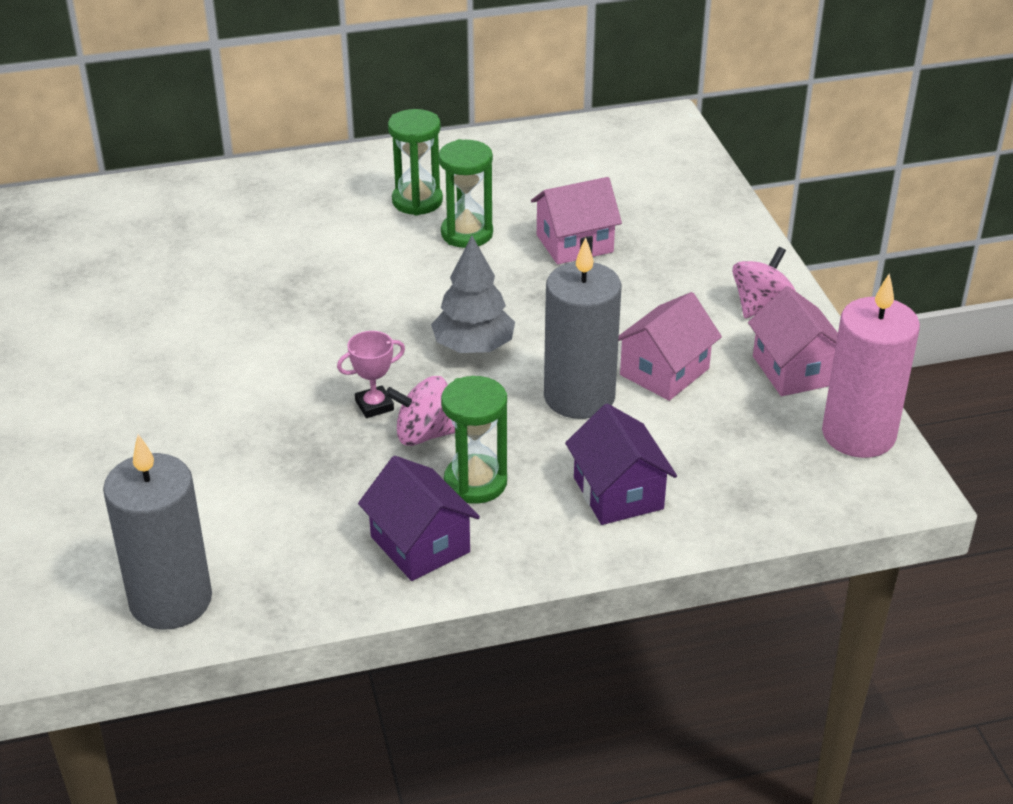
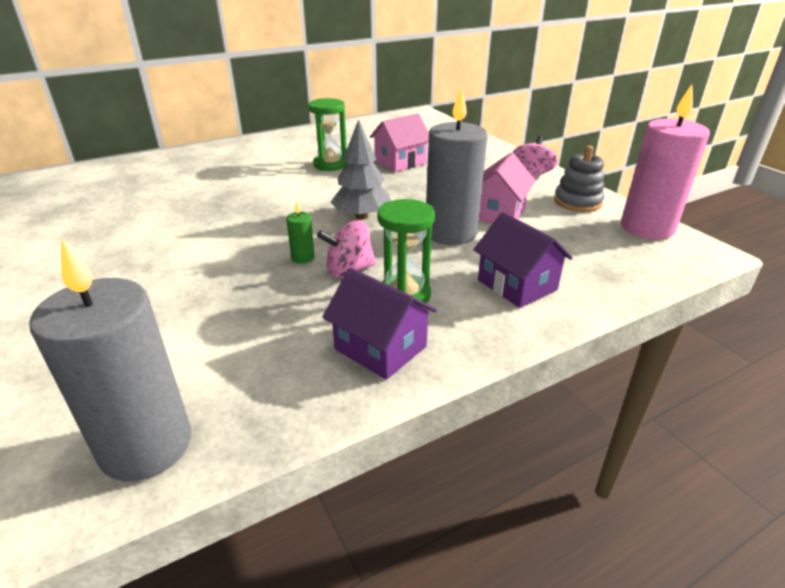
camera: 15 degrees left, 5 degrees down
pink trophy [337,331,405,418] -> green candle [286,202,315,264]
green hourglass [388,109,443,216] -> none
pink house [748,286,838,396] -> grey stacking toy [554,146,605,212]

